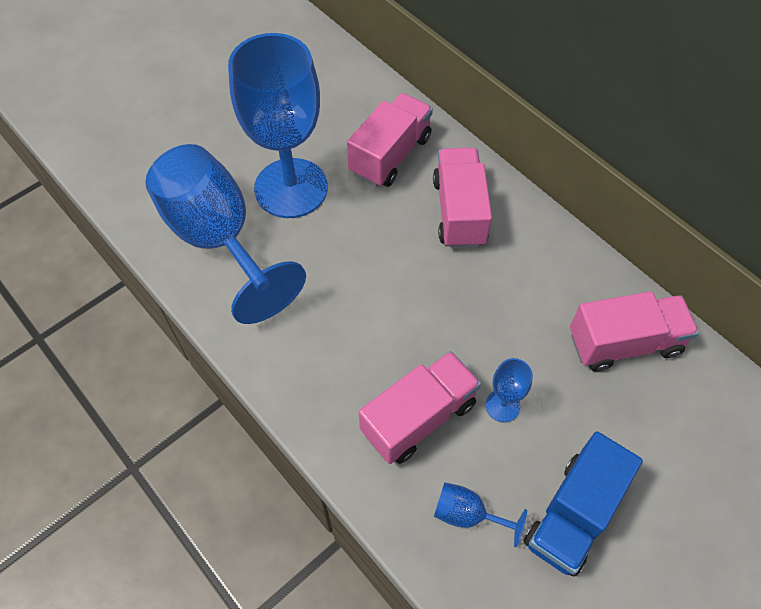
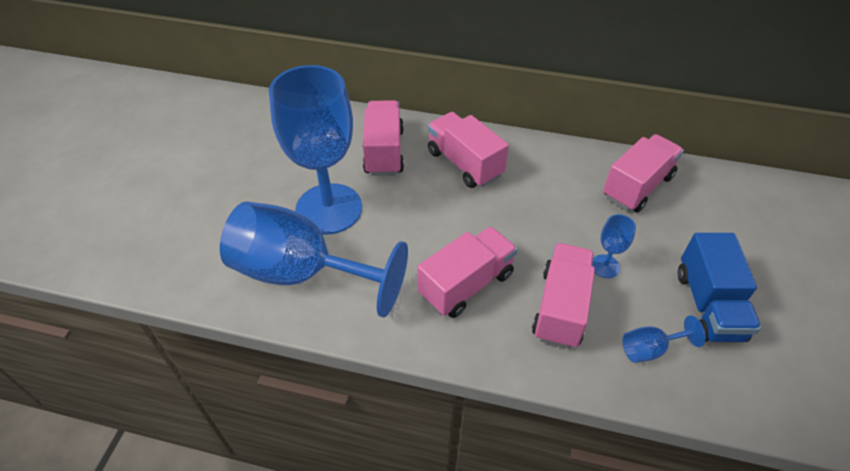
camera: 35 degrees left, 10 degrees down
none -> pink truck [417,226,518,318]

